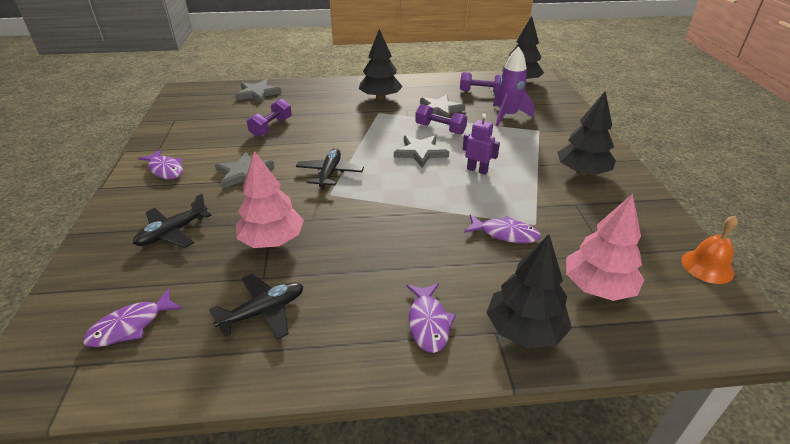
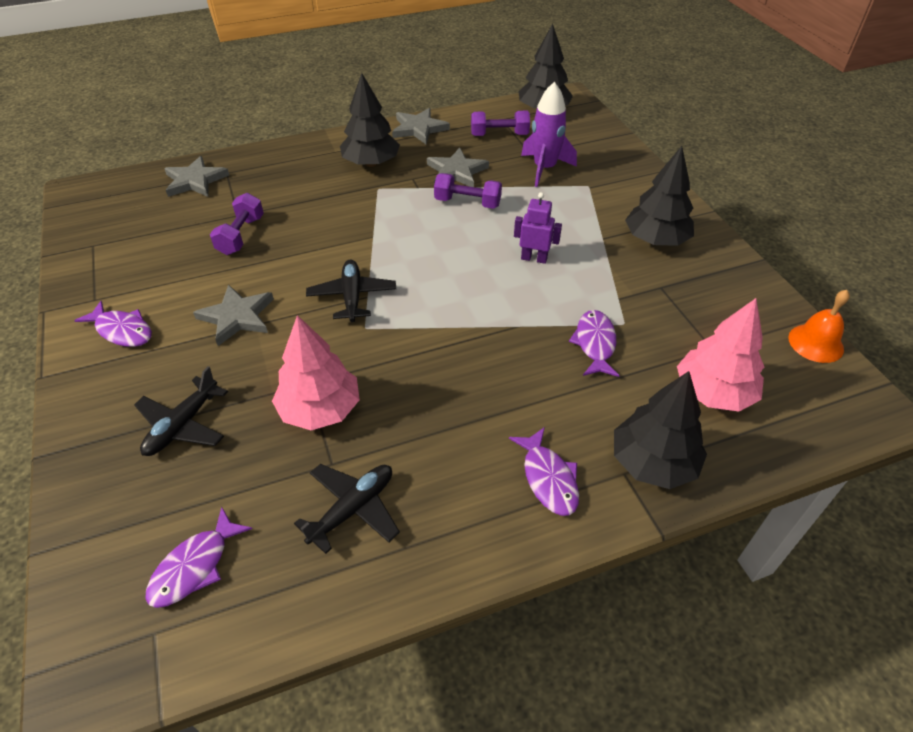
camera: 15 degrees left, 10 degrees up
grey star [394,135,449,168] -> grey star moved to [392,108,450,144]
purple fish [464,214,541,243] -> purple fish turned 90 degrees counterclockwise [569,310,619,377]

